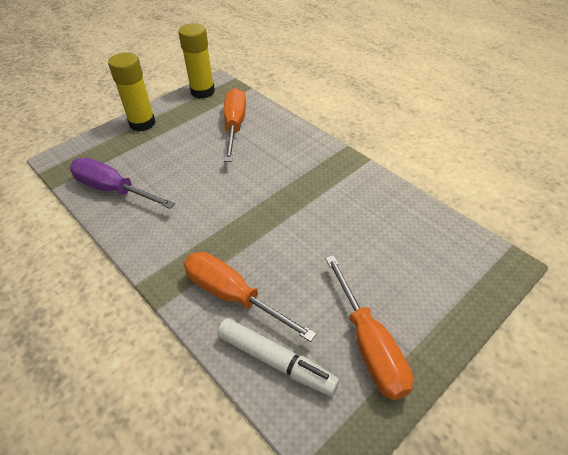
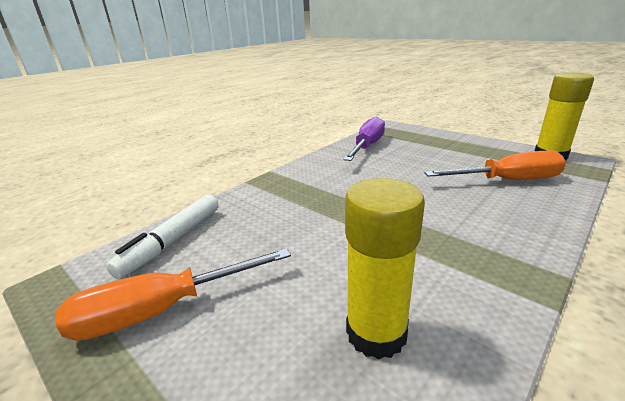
camera: 85 degrees right, 20 degrees down
yellow glue stick [108,52,156,132] -> yellow glue stick moved to [345,178,425,359]
orange screwdriver [184,252,316,342] -> none

